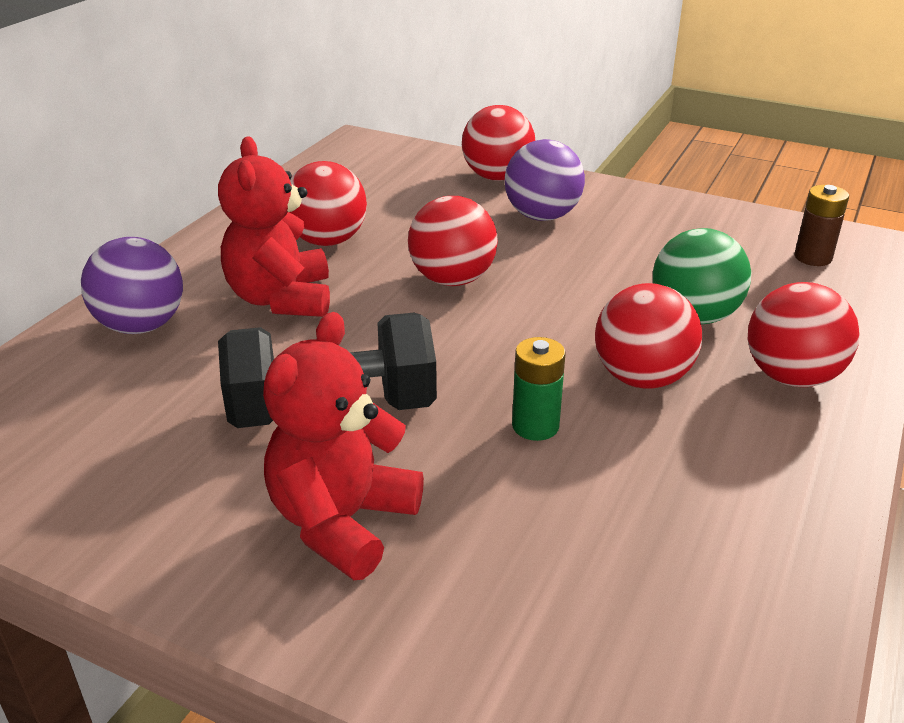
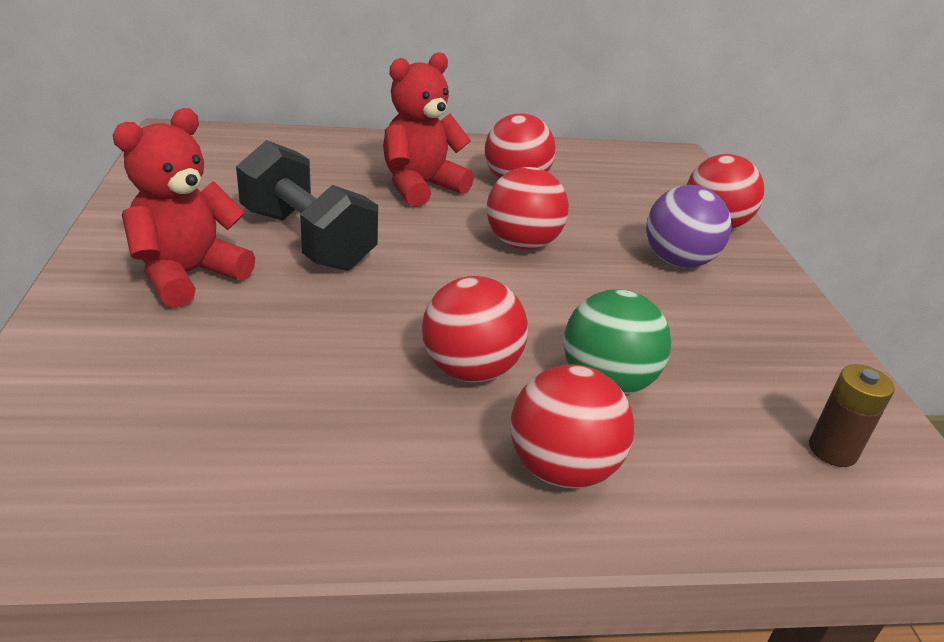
camera: 55 degrees right, 0 degrees up
purple ball [81,237,183,334] -> none
red teddy bear [263,312,424,580] -> red teddy bear turned 45 degrees counterclockwise [113,108,255,308]
green battery [512,337,566,441] -> none

